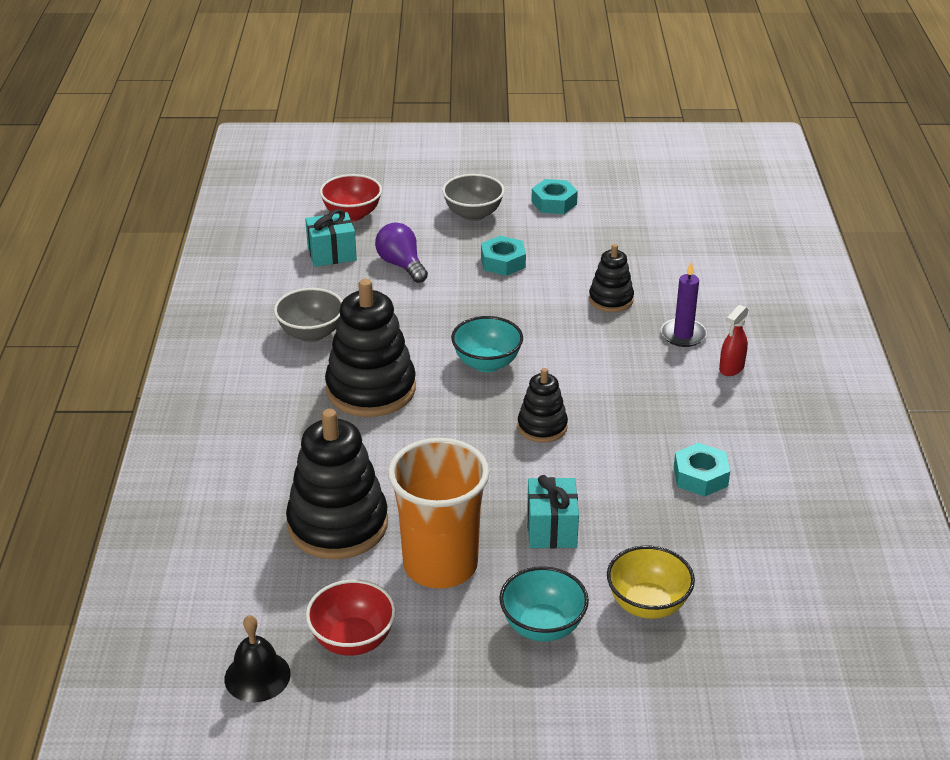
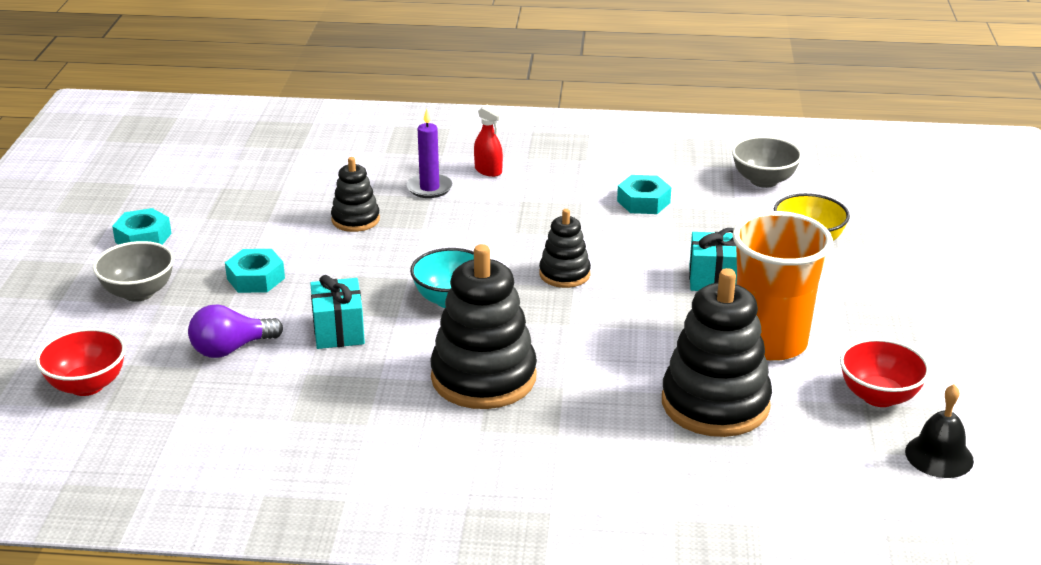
camera: 85 degrees left, 5 degrees down
grey bowl [274,288,343,342] -> grey bowl moved to [732,136,802,188]
turquoise gift [305,209,357,267] -> turquoise gift moved to [310,275,365,349]
turquoise bowl [499,566,589,642] -> none

